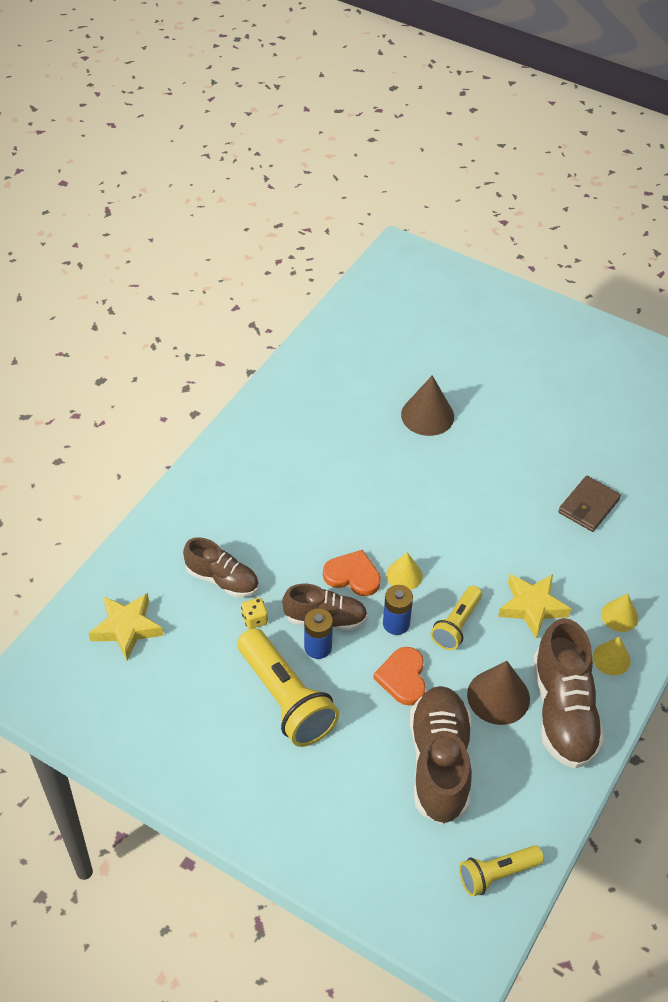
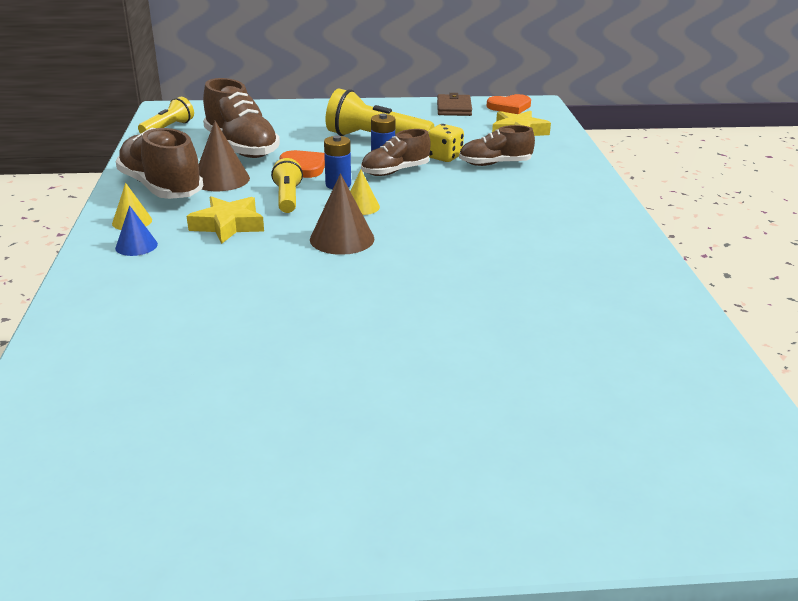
camera: 145 degrees right, 20 degrees down
yellow dice [241,598,268,629] -> yellow dice [428,124,464,162], size x1.52
orange heart [323,550,381,596] -> orange heart moved to [487,94,531,114]
brown cone [401,375,454,436] -> brown cone moved to [310,173,374,255]
brown wallet [558,476,621,532] -> brown wallet moved to [437,93,472,116]
yellow cone [601,593,639,632] -> blue cone [115,206,158,256]

